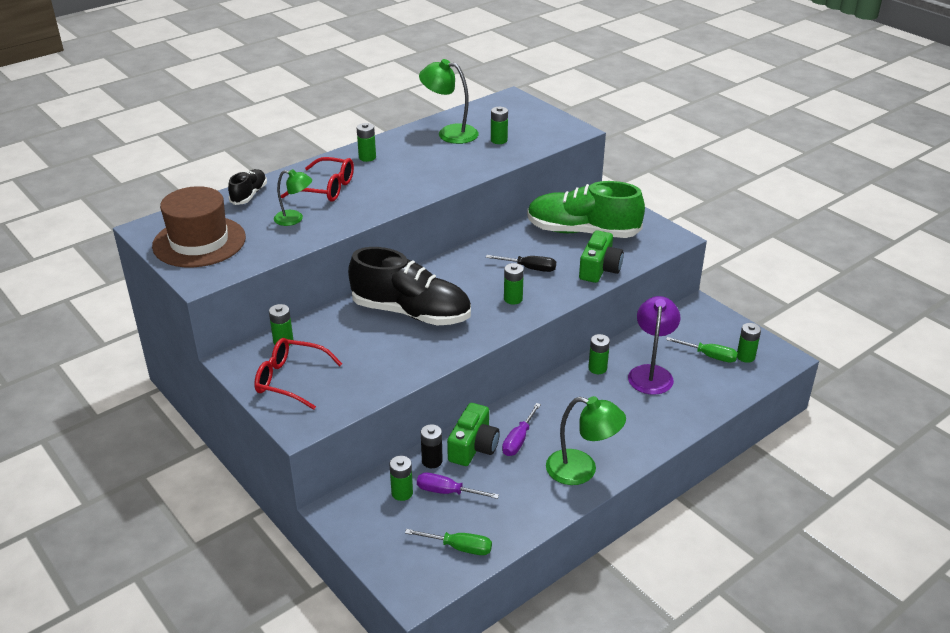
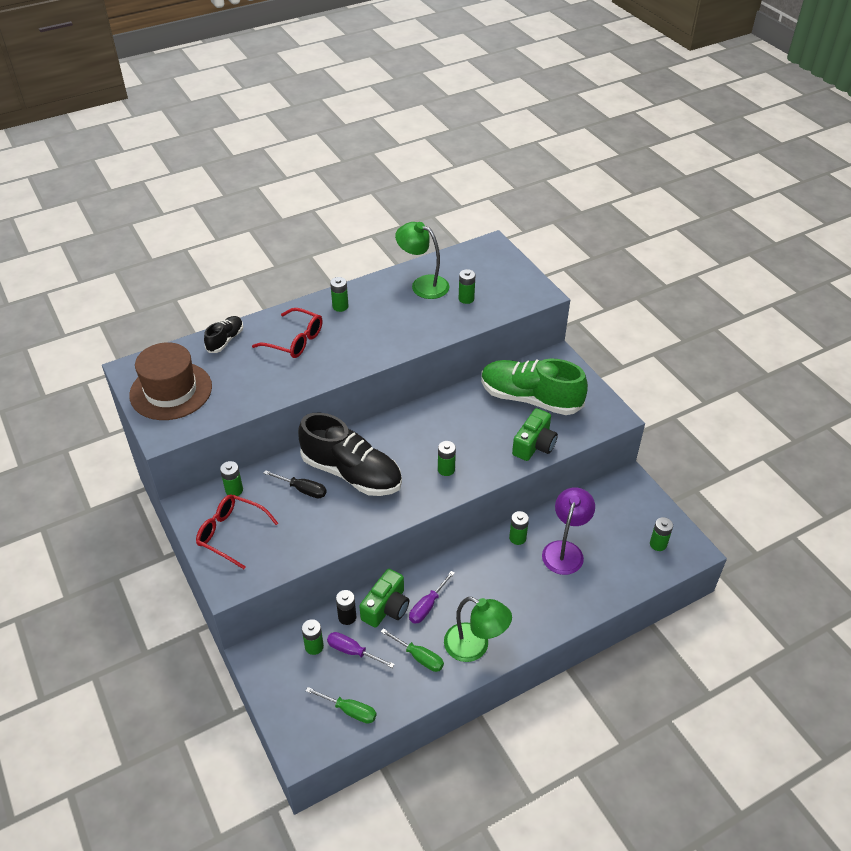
camera: 10 degrees right, 10 degrees up
green lamp [274,169,312,226] -> none
black screwdriver [486,255,556,272] -> black screwdriver moved to [263,470,327,498]
green screwdriver [666,337,738,363] -> green screwdriver moved to [381,628,444,672]

